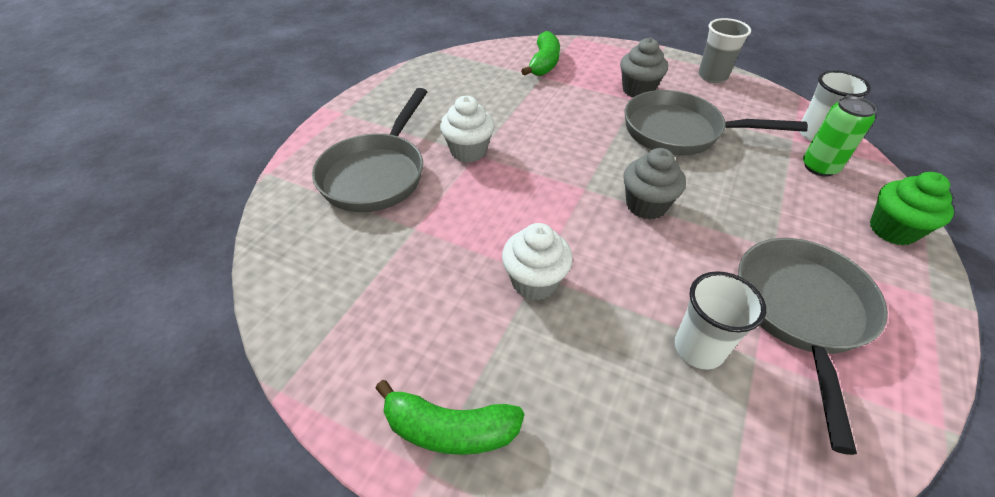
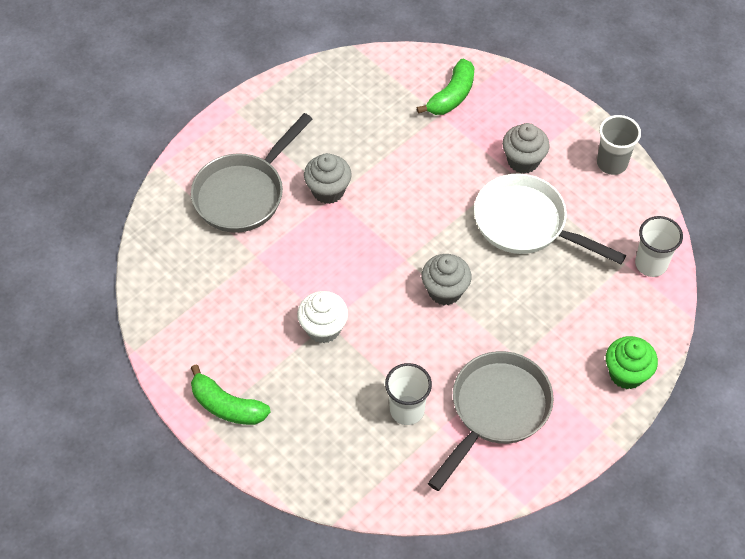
camera: 20 degrees right, 10 degrees up
white cupcake [440,96,495,162] -> grey cupcake [304,153,352,204]
grey pan [625,90,808,155] -> white pan [474,174,626,264]
green can [803,96,877,177] -> none

